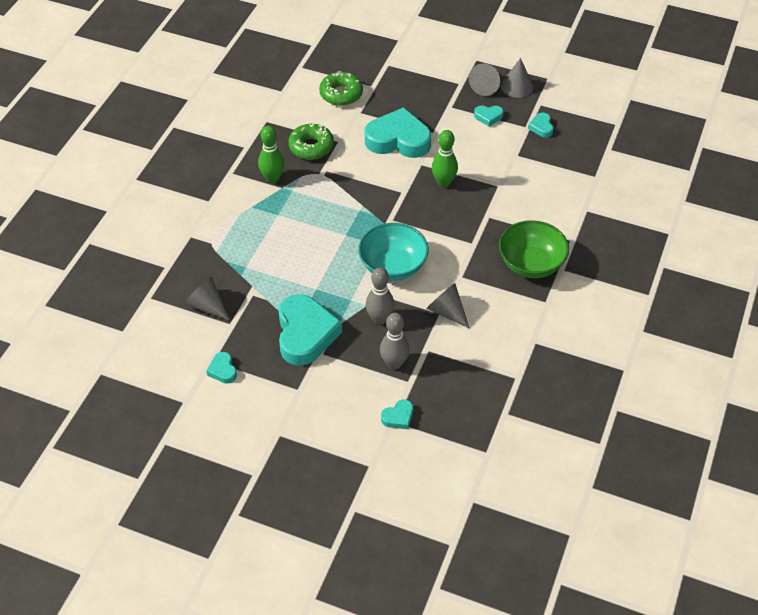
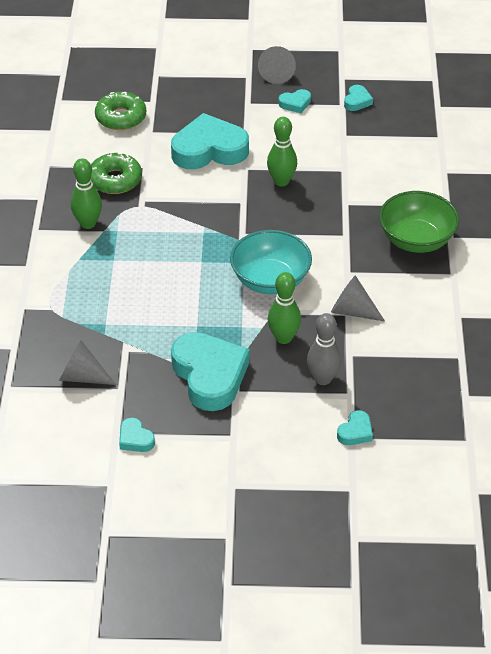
camera: 20 degrees left, 5 degrees down
grey bowling pin [366,268,394,325] -> green bowling pin [268,272,301,344]
grey cone [501,58,533,98] -> none
turquoise heart [528,113,554,138] -> turquoise heart turned 135 degrees counterclockwise [344,85,373,111]

